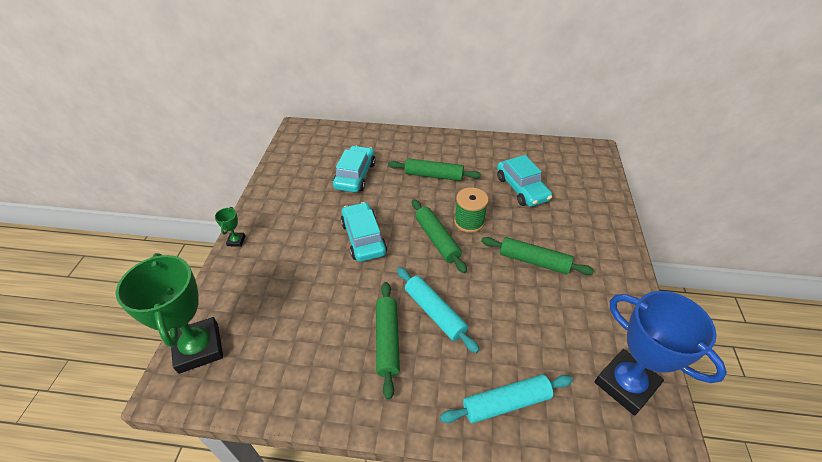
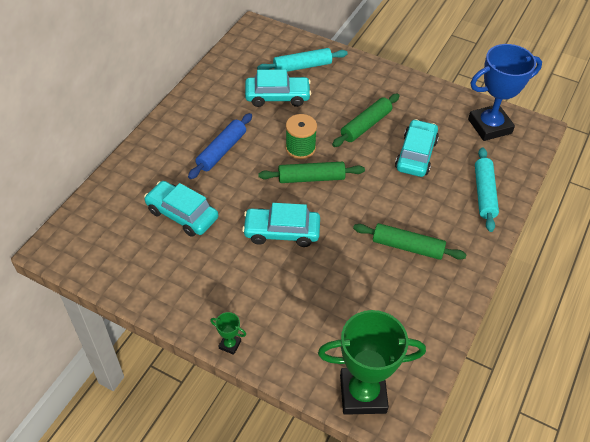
camera: 70 degrees left, 5 degrees up
green rolling pin [388,158,481,181] -> blue rolling pin [188,113,252,179]
turquoise rolling pin [397,267,479,353] -> turquoise rolling pin moved to [257,48,348,72]
none -> turquoise car [395,119,439,177]

